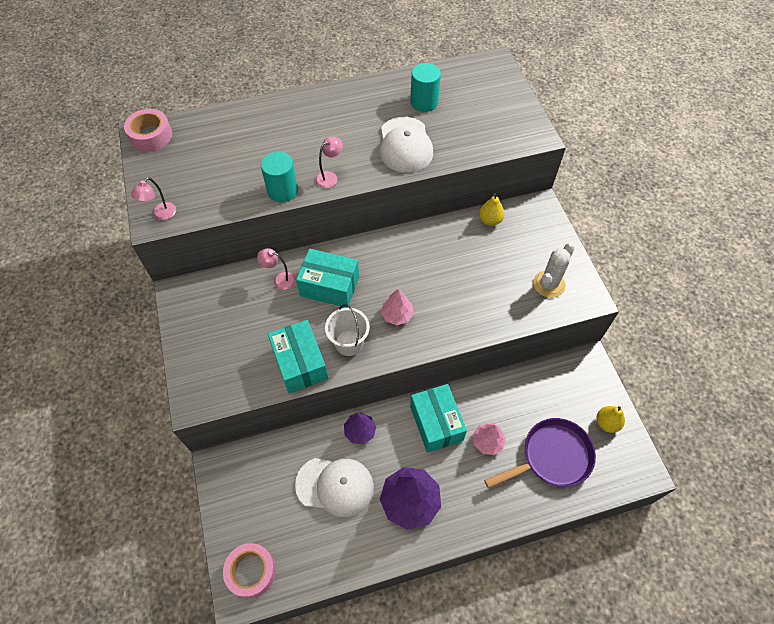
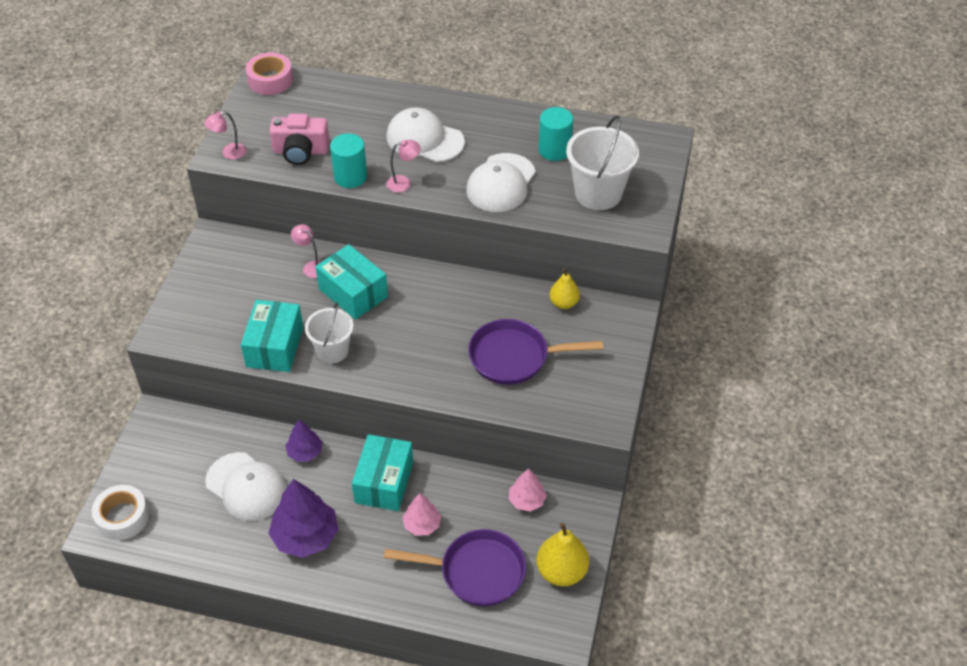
camera: 30 degrees right, 10 degrees down
pink tape [223,543,276,598] -> white tape [92,485,149,540]
pink tree [381,289,414,325] -> pink tree moved to [509,468,547,511]
white cactus [533,243,575,298] -> none
yellow pear [597,406,625,433] -> yellow pear [536,523,589,586], size x1.58
none -> pink camera [269,114,330,165]
none -> white cap [386,107,465,162]
none -> purple pan [468,319,603,385]
none -> white bucket [566,115,639,210]

